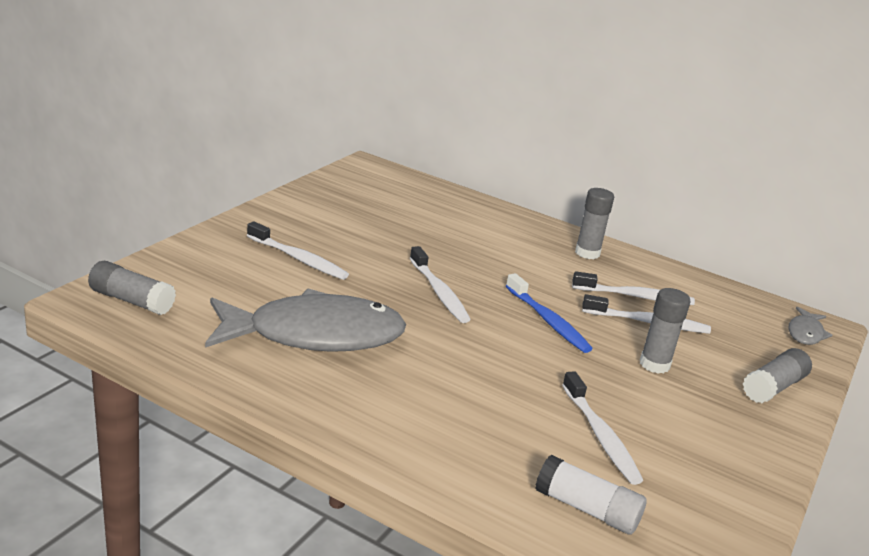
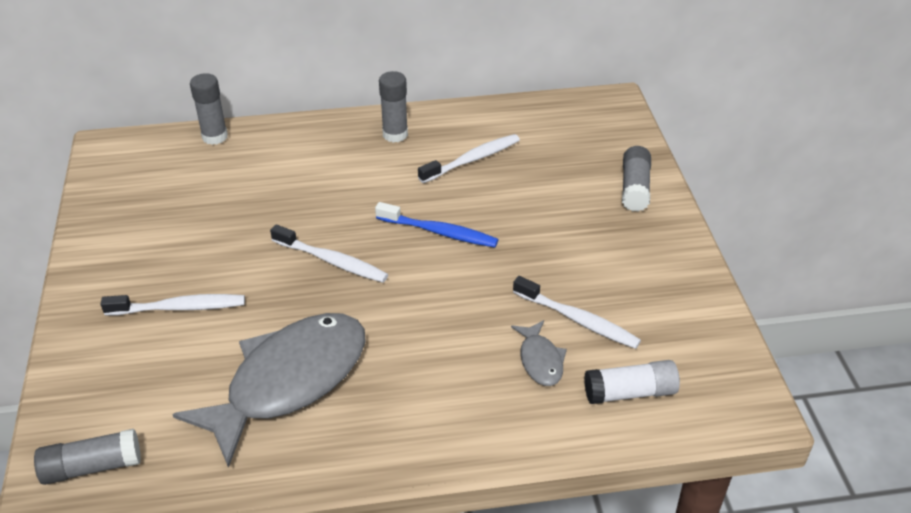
camera: 35 degrees left, 15 degrees up
white toothbrush [582,294,711,334] -> none
grey glue stick [640,288,690,374] -> grey glue stick moved to [190,73,228,145]
grey fish [789,307,833,345] -> grey fish moved to [511,320,567,386]

